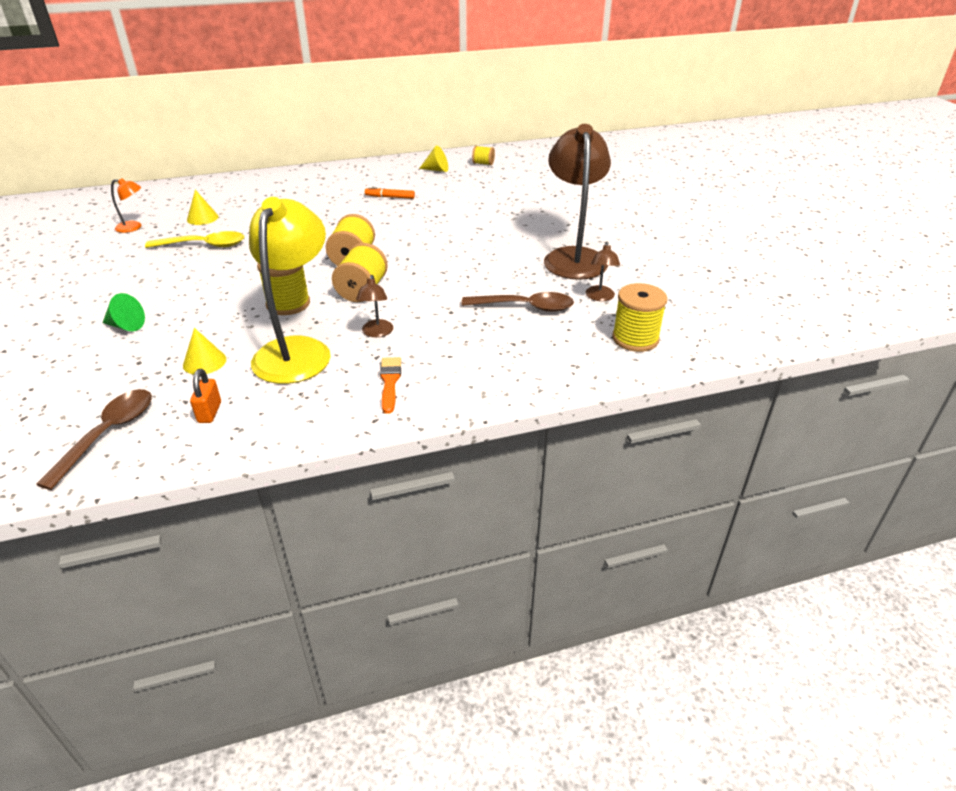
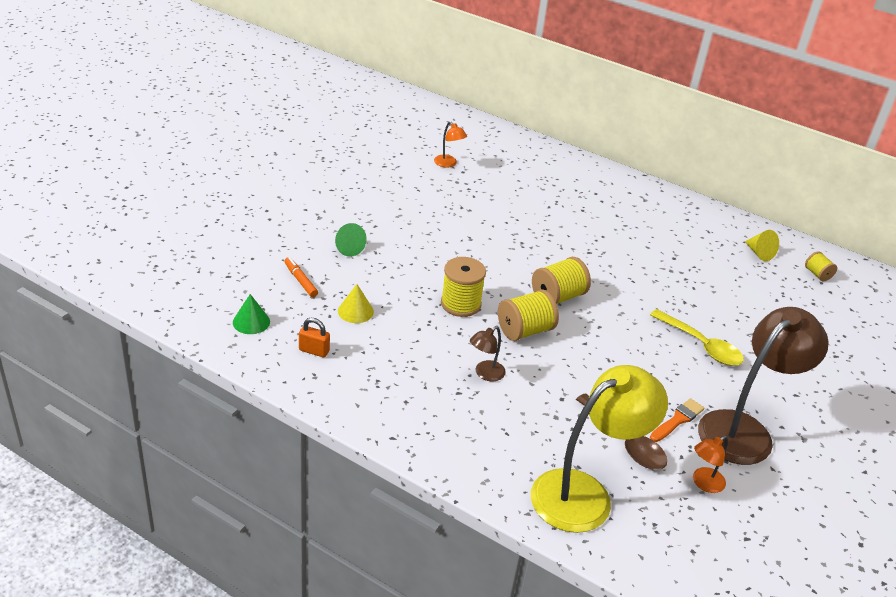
camera: 45 degrees right, 0 degrees up
brown spoon [36,389,152,490] -> green cone [233,294,270,334]
yellow spoon [145,231,244,248] -> yellow spoon moved to [650,309,744,366]
yellow cone [187,190,219,225] -> none
orange padlock [190,369,221,423] -> orange padlock turned 60 degrees clockwise [299,318,330,357]
yellow lamp [249,197,331,384] -> yellow lamp moved to [531,365,668,533]
orange marker [365,187,415,199] -> orange marker moved to [284,257,318,297]
orange brush [380,357,401,414] -> orange brush moved to [650,398,705,442]
brown lamp [585,242,620,301] -> orange lamp [693,436,728,493]
yellow spool [612,283,667,352] -> none

